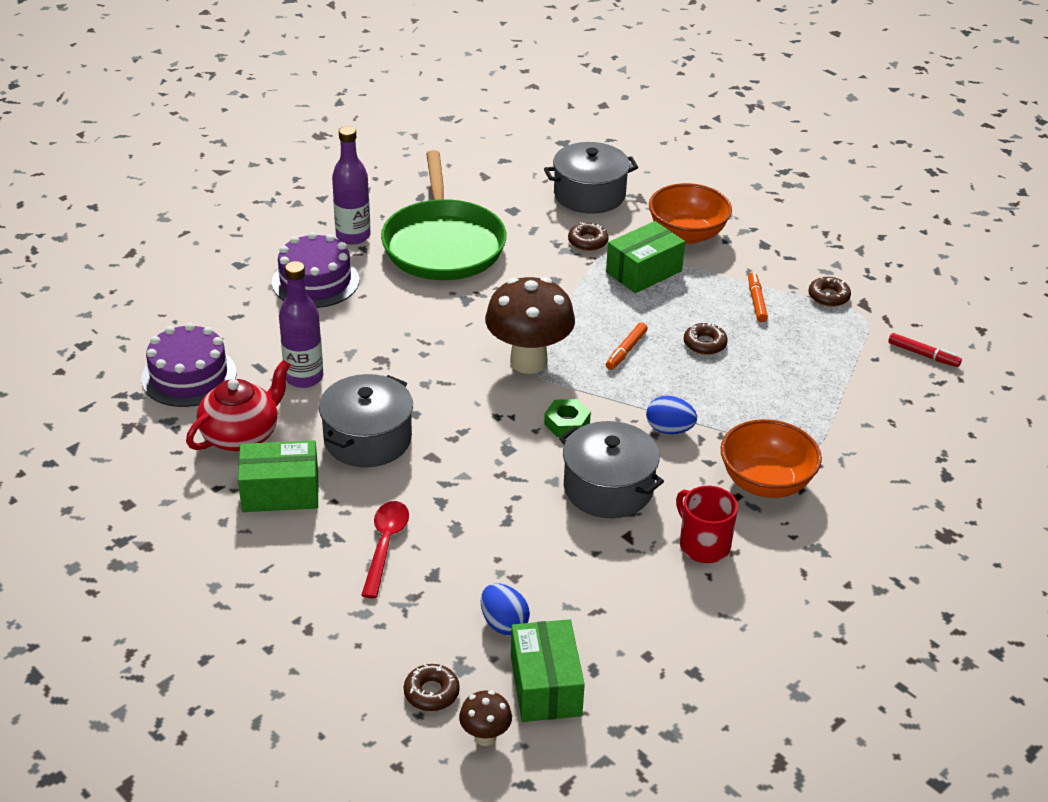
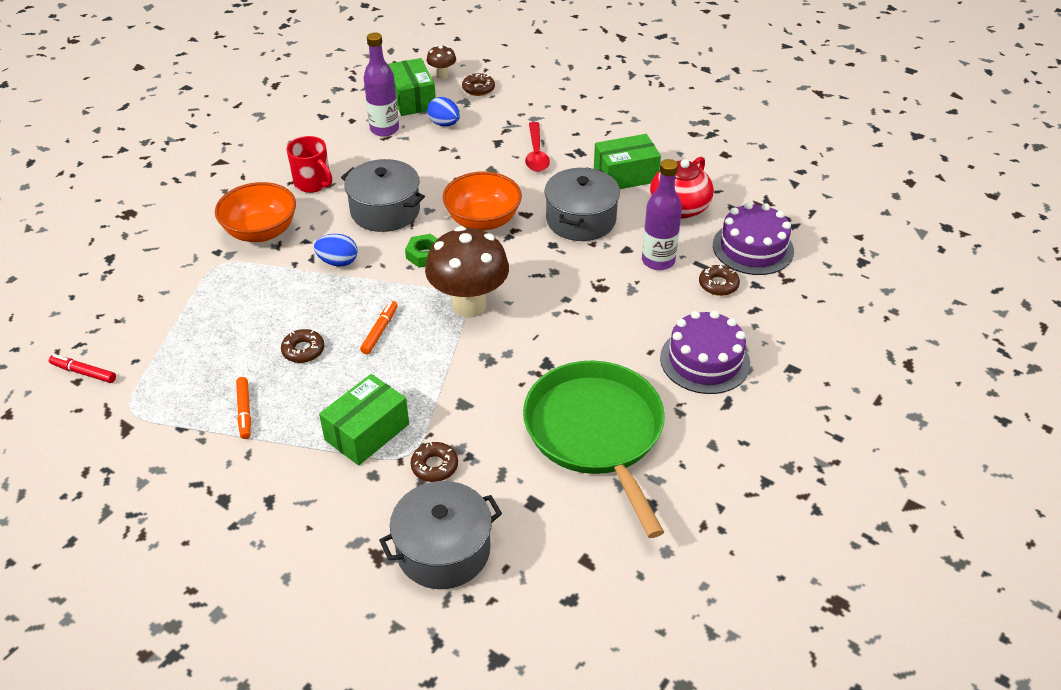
camera: 170 degrees right, 5 degrees up
purple bottle [332,126,370,245] -> purple bottle moved to [364,33,399,137]
orange bowl [649,183,732,244] -> orange bowl moved to [443,171,522,231]
brown donut [808,277,851,307] -> brown donut moved to [699,265,740,296]

